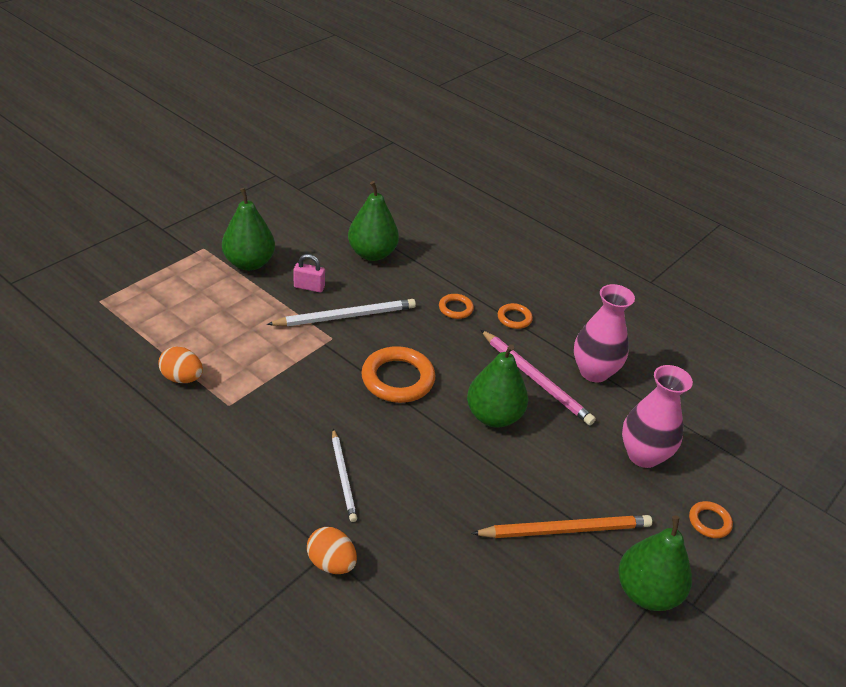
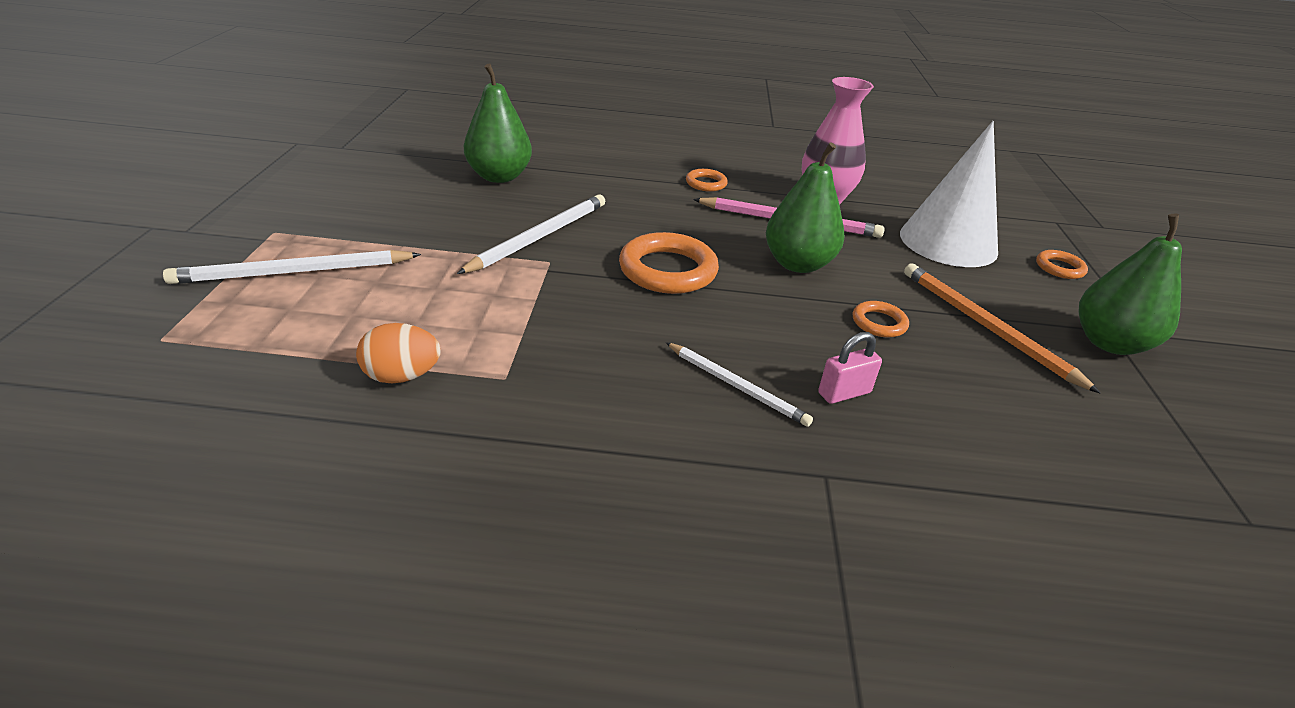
camera: 35 degrees left, 5 degrees down
green pear [222,188,275,271] -> none
pink padlock [294,254,325,292] -> pink padlock moved to [818,332,882,404]
orange egg [307,527,357,574] -> none
orange ring [439,294,474,319] -> orange ring moved to [853,301,909,337]
orange pencil [471,515,652,538] -> orange pencil turned 75 degrees counterclockwise [904,263,1100,393]
pink vase [622,365,693,468] -> white cone [900,121,998,267]
none -> white pencil [163,250,421,284]

